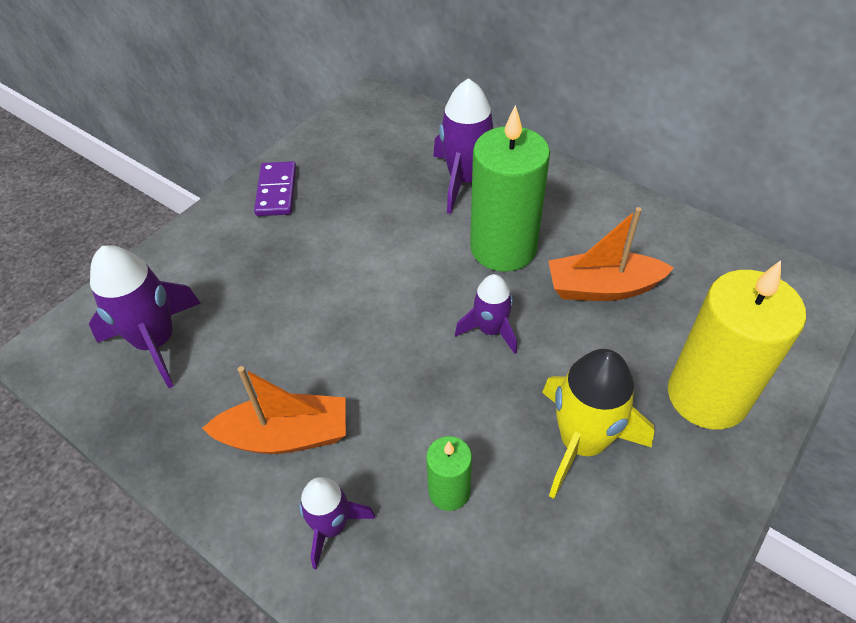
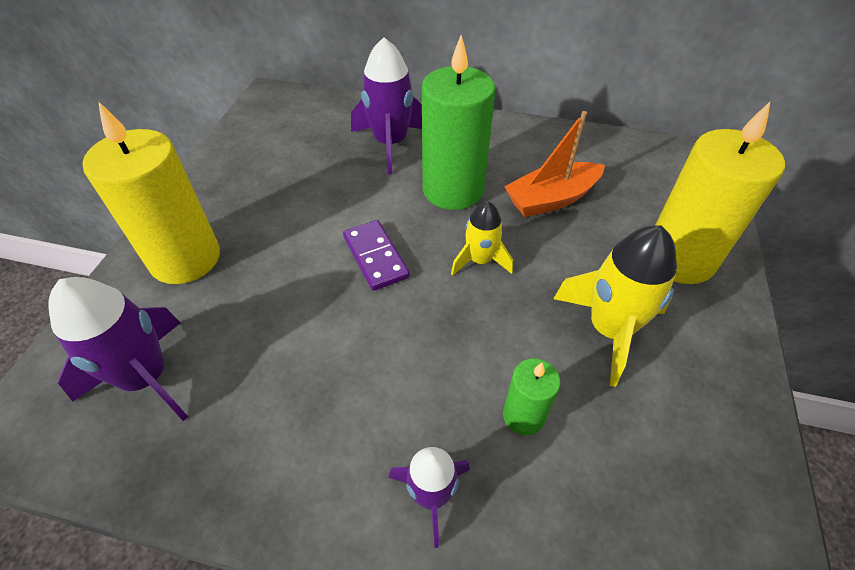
camera: 25 degrees left, 0 degrees up
orange boat [202,366,346,454] -> none
purple domino [254,161,296,216] -> purple domino moved to [343,220,410,291]
purple rocket [455,274,517,354] -> yellow rocket [451,201,513,276]
none -> yellow candle [83,101,220,284]

